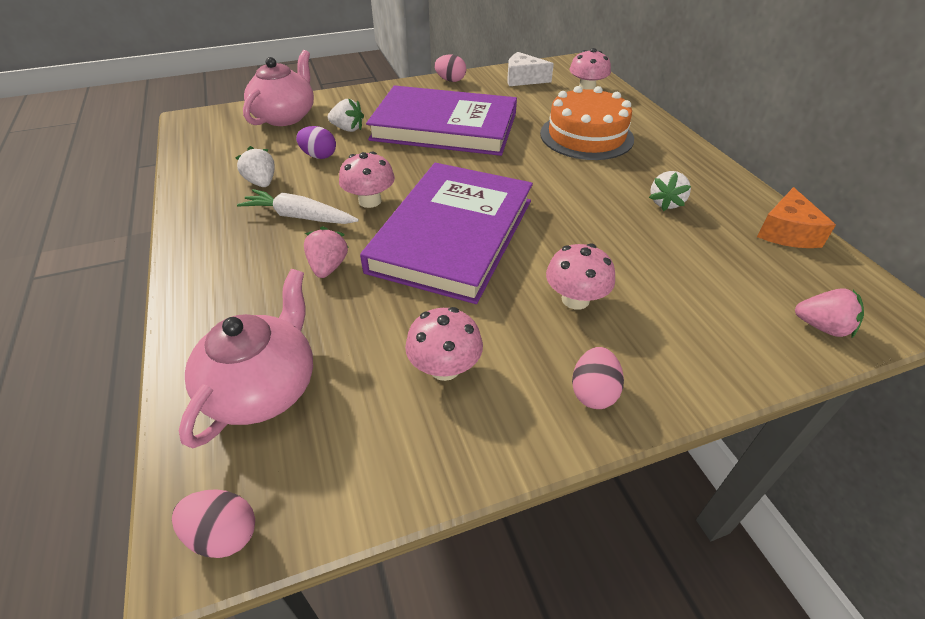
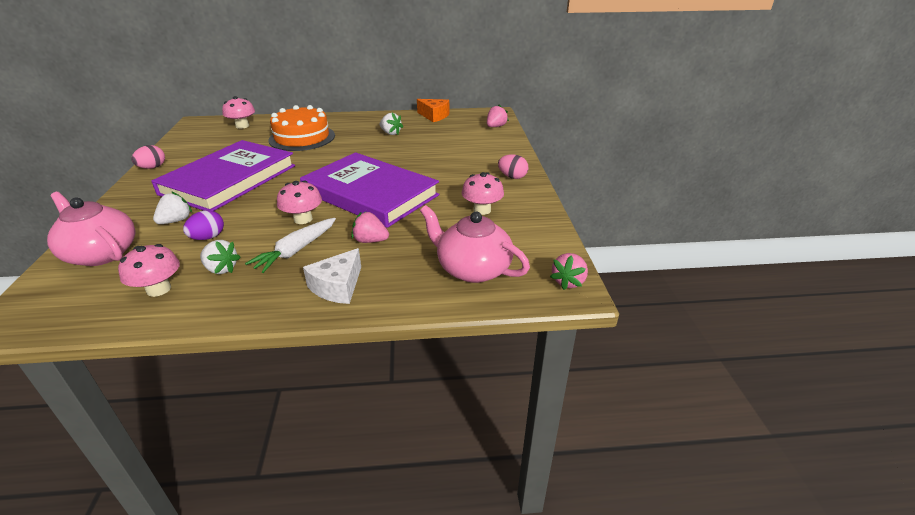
camera: 75 degrees left, 10 degrees down
pink egg [172,489,255,558] -> pink strawberry [550,253,588,290]
white strawberry [235,146,274,187] -> white strawberry turned 135 degrees counterclockwise [200,240,241,274]
white cheese [507,52,554,86] -> white cheese moved to [303,248,361,304]
pink mushroom [546,243,615,309] -> pink mushroom moved to [118,244,180,297]

